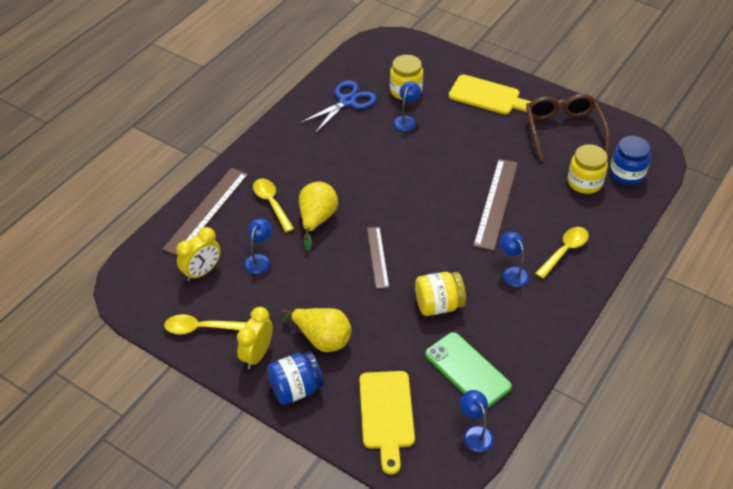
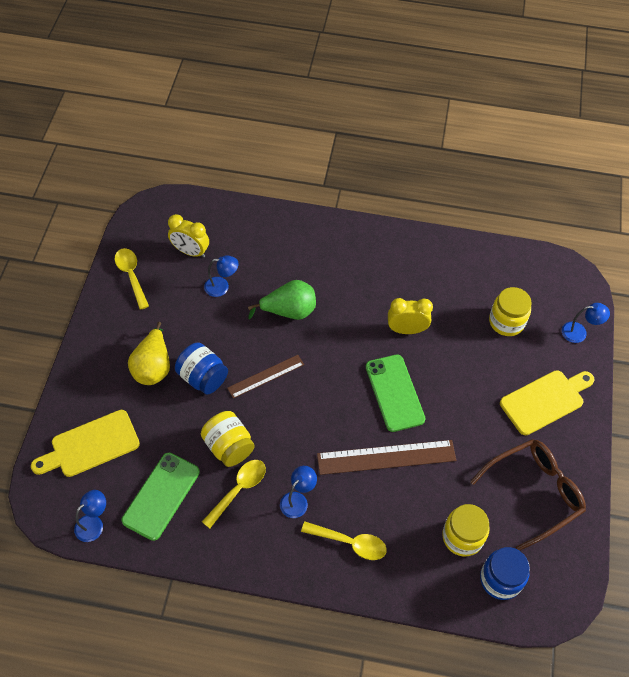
camera: 65 degrees right, 10 degrees up
brown ruler [162,168,248,256] -> none
yellow clock [237,307,273,369] -> yellow clock moved to [388,298,433,334]
yellow spoon [253,178,294,232] -> yellow spoon moved to [202,460,266,529]
blue jar [267,352,324,405] -> blue jar moved to [175,343,228,395]
yellow pear [299,182,338,251] -> green pear [248,280,316,320]
blue scissors [300,80,377,133] -> none
blue lamp [393,82,421,131] -> blue lamp moved to [562,303,610,343]
yellow cutting board [449,74,532,114] -> yellow cutting board turned 120 degrees counterclockwise [500,370,594,435]
none -> green phone [366,354,425,432]

